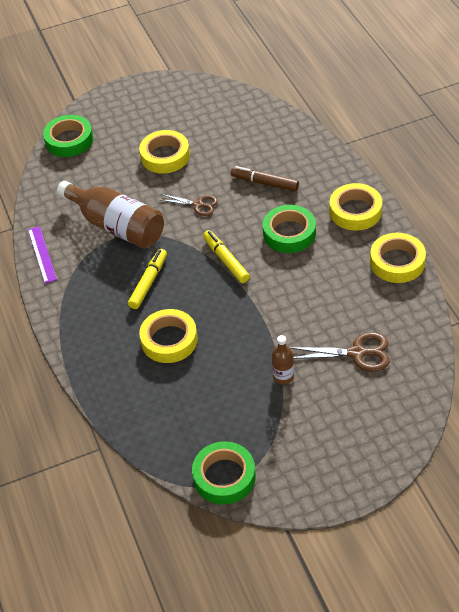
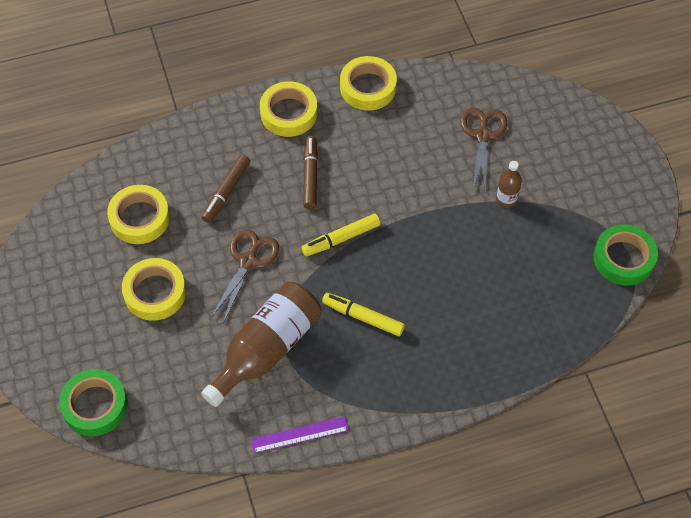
camera: 90 degrees left, 10 degrees up
yellow tape [139,309,198,363] -> yellow tape moved to [107,185,170,244]
brown scissors [161,194,218,216] -> brown scissors [211,229,279,324], size x1.51
green tape [263,205,316,253] -> brown marker [303,136,318,209]

